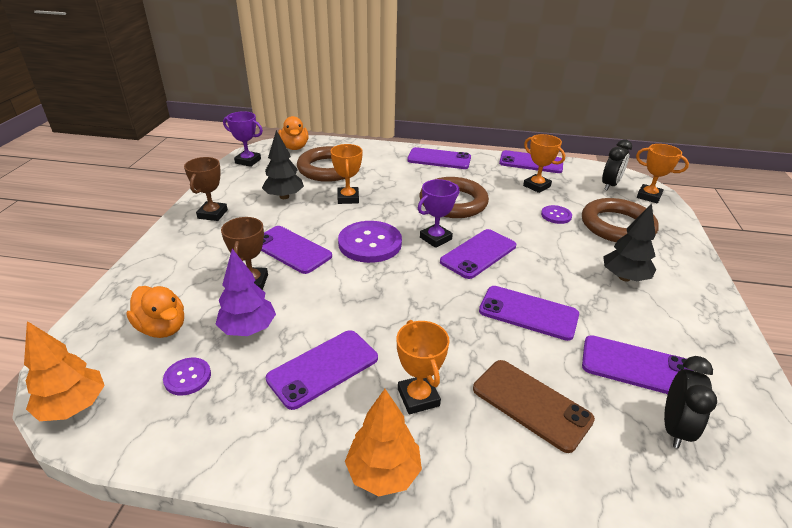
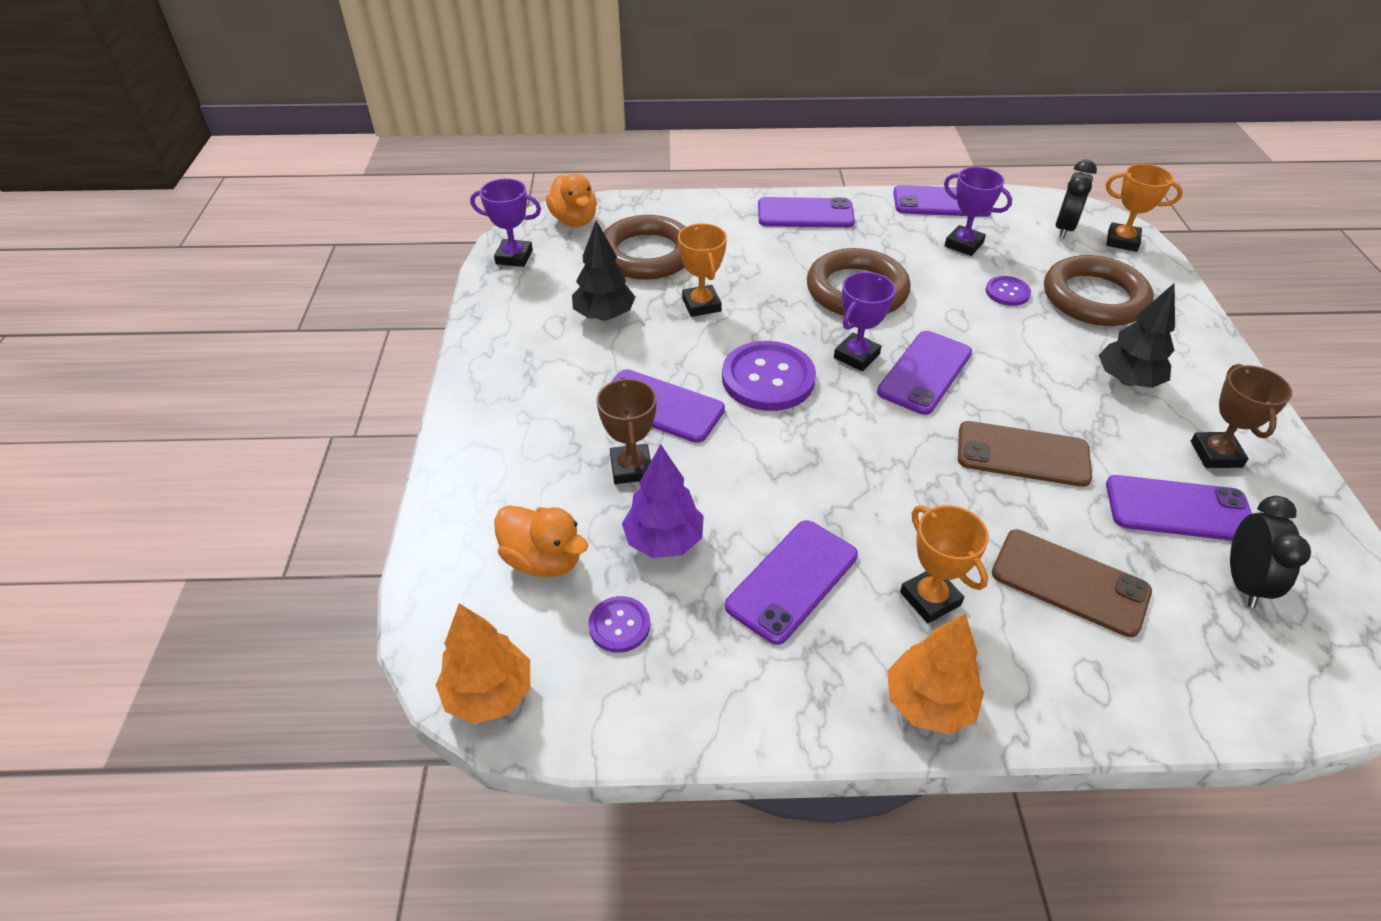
camera: 10 degrees left, 10 degrees up
brown trophy [184,157,228,221] -> brown trophy moved to [1191,364,1292,468]
purple phone [479,286,579,341] -> brown phone [958,421,1092,487]
orange trophy [523,134,565,193] -> purple trophy [944,167,1012,256]

